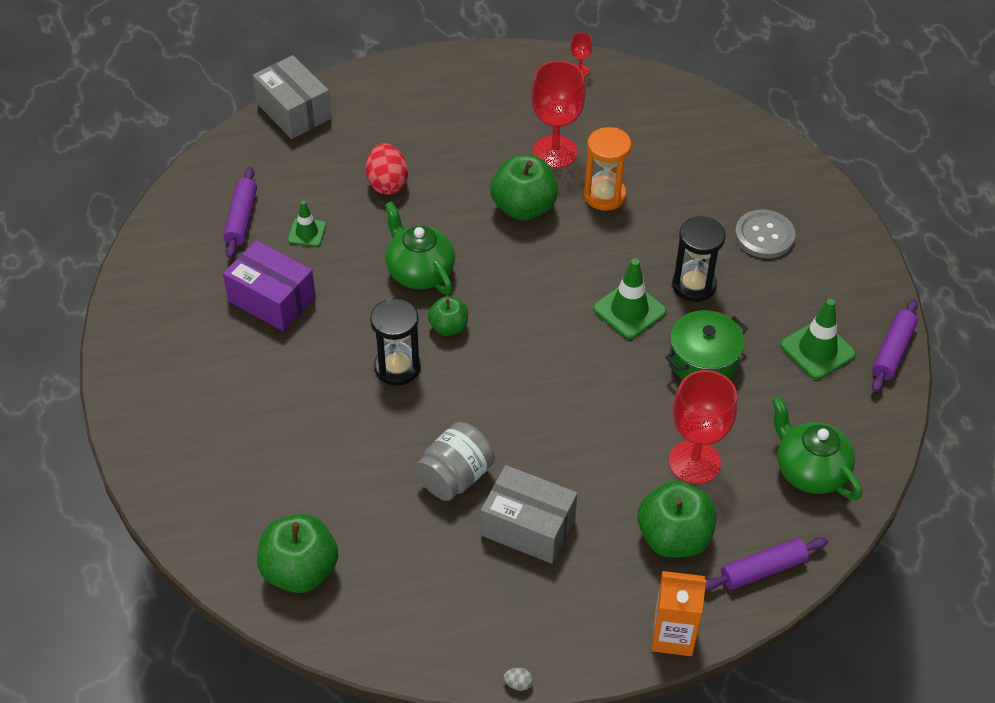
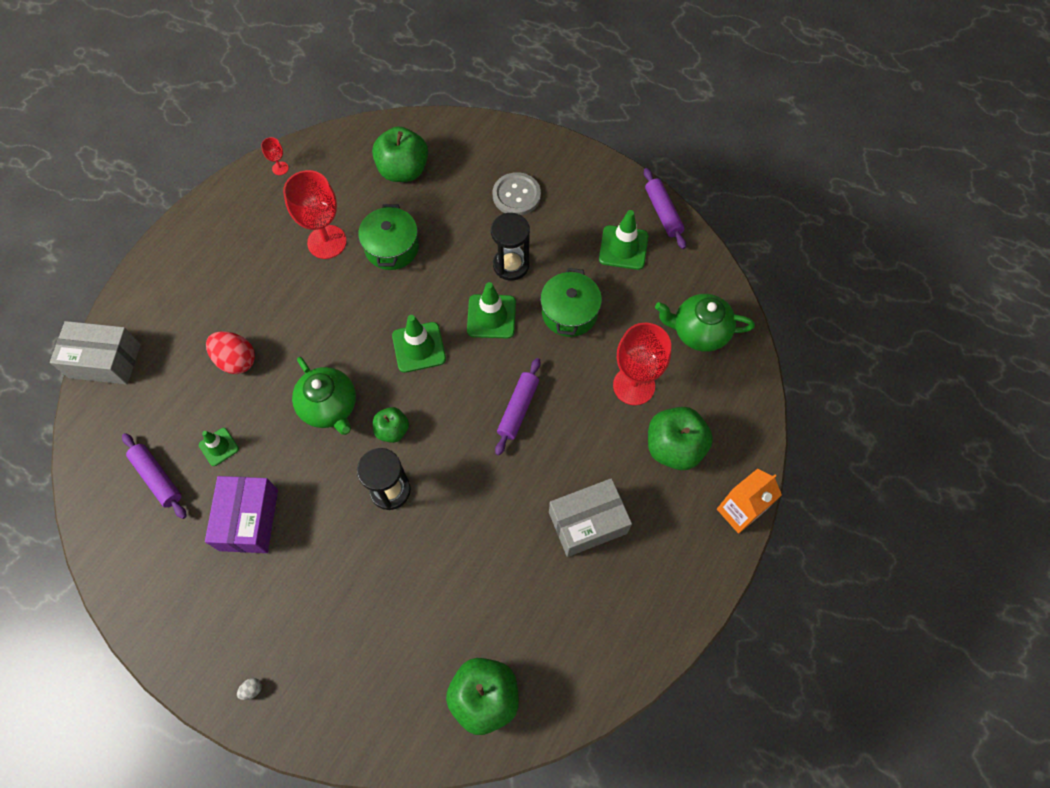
camera: 45 degrees left, 15 degrees up
purple box [223,240,316,331] -> purple box turned 75 degrees counterclockwise [205,476,278,553]
green teapot [385,201,455,295] -> green teapot turned 135 degrees counterclockwise [292,357,356,435]
grey jar [415,422,495,501] -> none
green apple [490,155,558,221] -> green apple moved to [372,126,428,182]
grey egg [504,668,533,691] -> grey egg moved to [237,678,262,700]
orange hourglass [584,127,631,211] -> green pot [358,204,419,270]
purple rolling pin [705,537,828,591] -> purple rolling pin moved to [495,358,541,456]
none -> green traffic cone [392,315,446,373]

